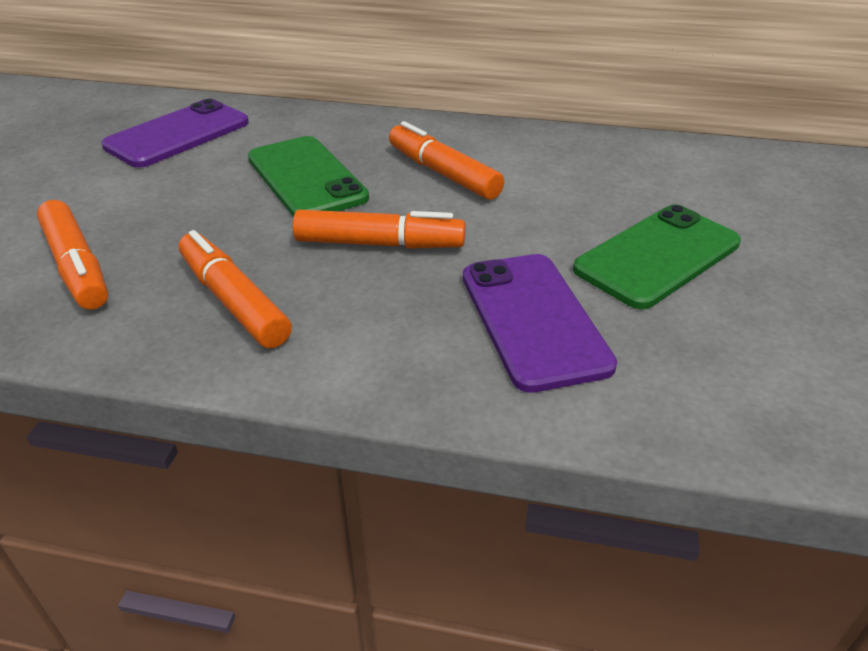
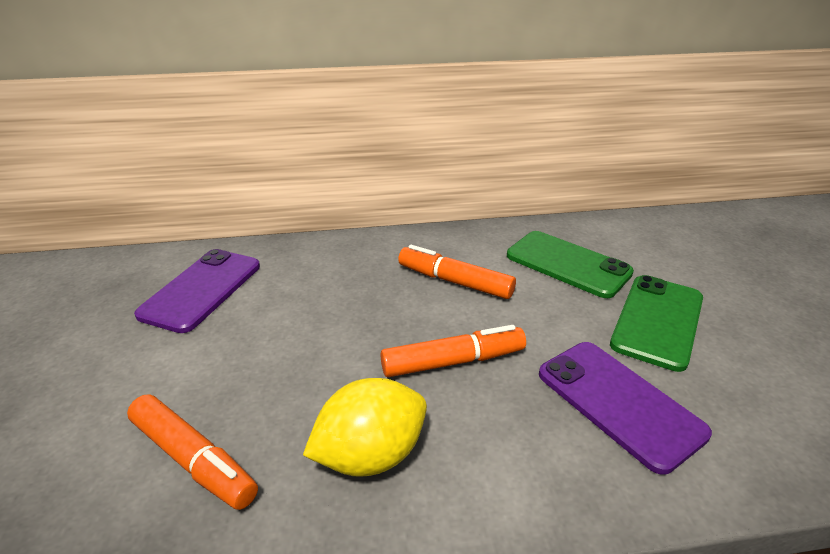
camera: 20 degrees left, 5 degrees down
orange marker [179,230,292,348] -> yellow lemon [303,378,427,477]
green phone [248,136,369,217] -> green phone moved to [507,231,634,298]

